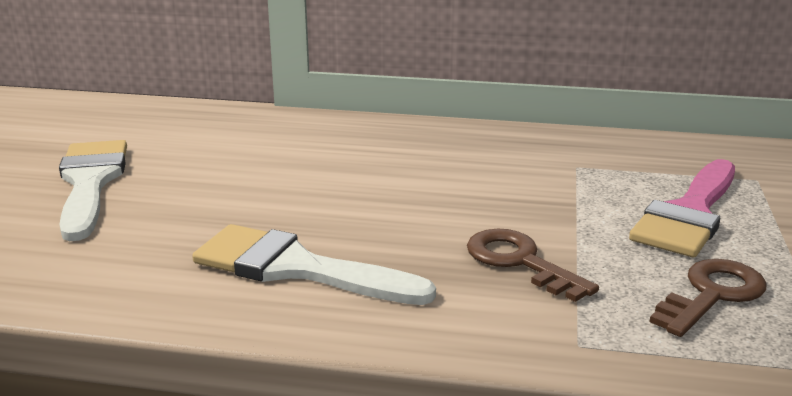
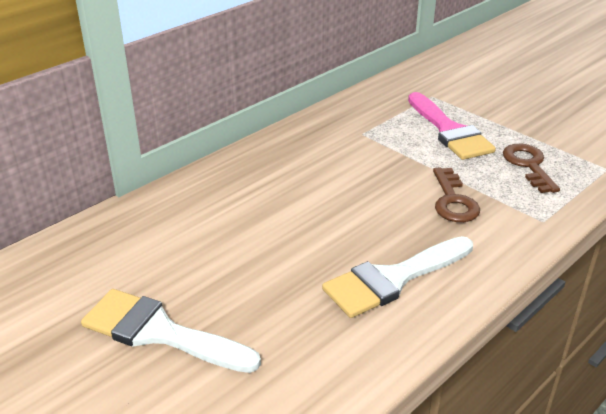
camera: 55 degrees left, 10 degrees up
brown key [467,228,599,302] -> brown key turned 90 degrees counterclockwise [433,167,480,222]

